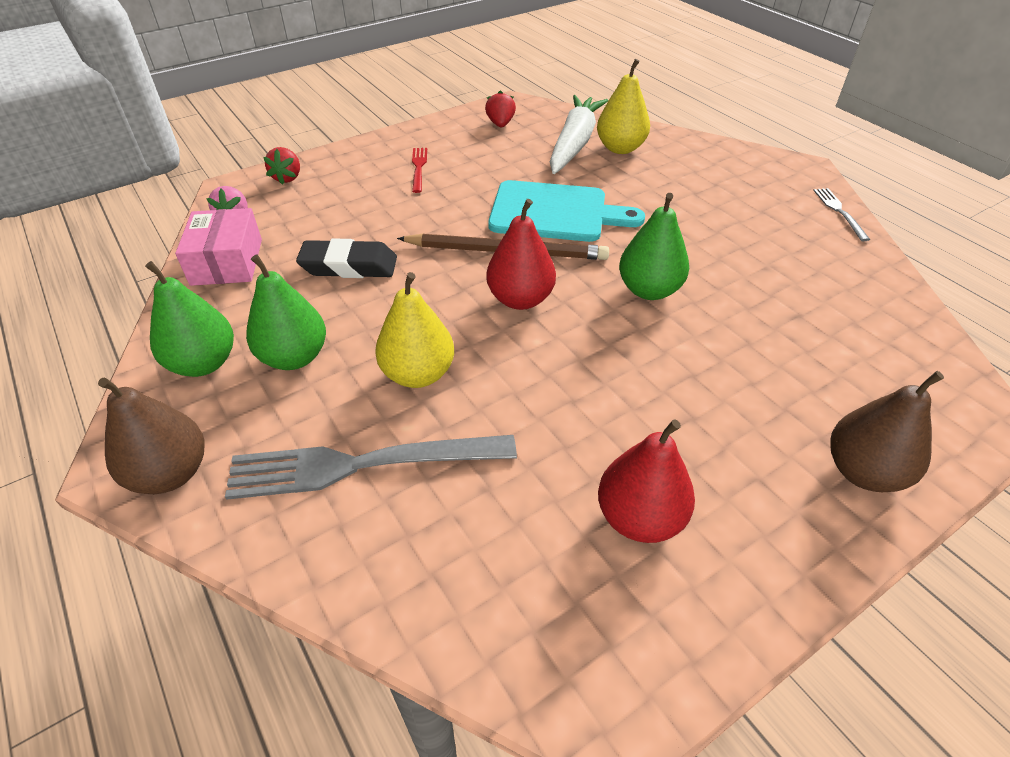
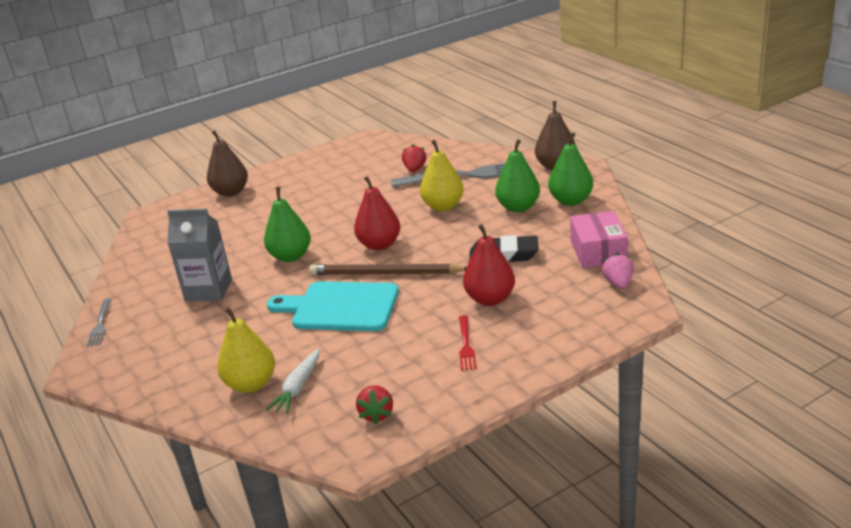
camera: 175 degrees left, 15 degrees down
red strawberry [263,147,300,185] -> red strawberry moved to [402,144,426,172]
white carrot [550,95,608,174] -> white carrot [266,349,320,414], size x0.56
red pear [598,419,695,543] -> red pear moved to [463,224,515,306]
none -> grey carton [167,208,232,301]

